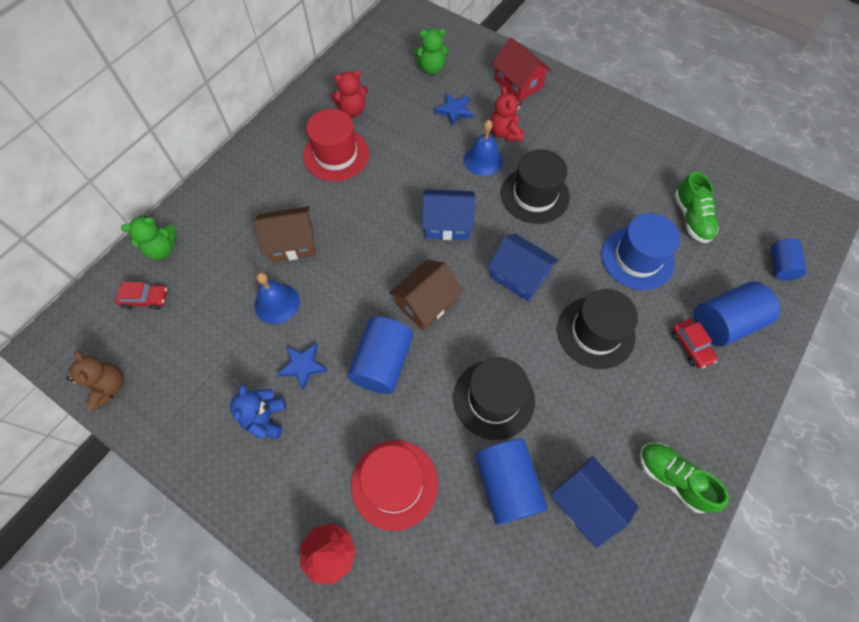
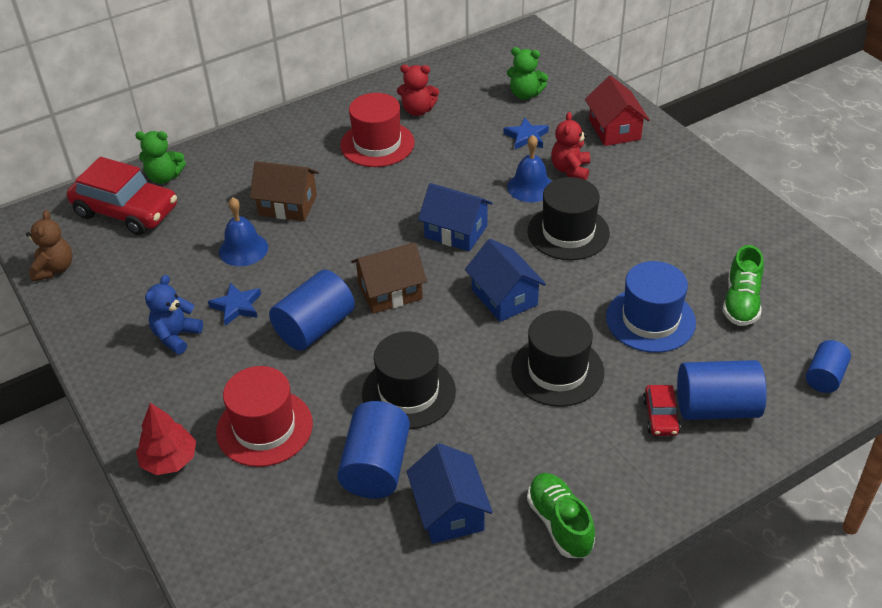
camera: 25 degrees right, 20 degrees down
red car [115,282,167,310] -> red car [67,157,177,235], size x2.14

